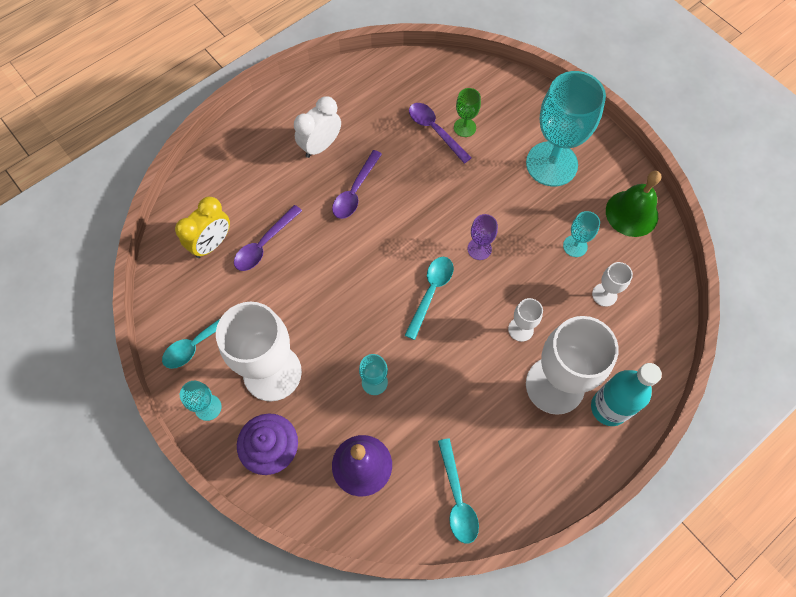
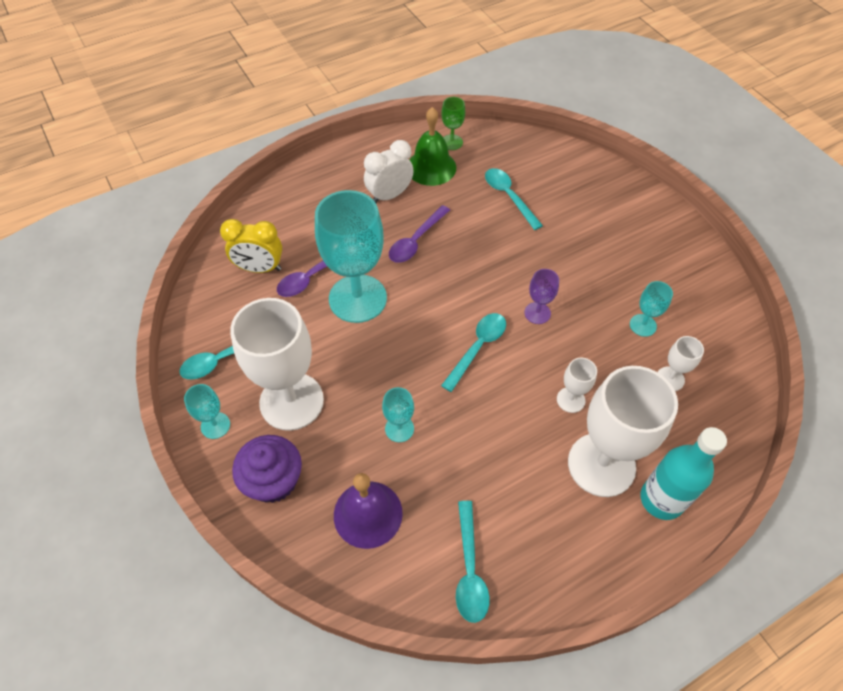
camera: 10 degrees right, 10 degrees down
yellow clock [175,197,230,258] -> yellow clock turned 45 degrees clockwise [220,219,282,273]
purple spoon [409,103,471,164] -> turquoise spoon [485,168,543,230]
green goblet [454,88,481,137] -> green goblet moved to [441,97,465,150]
turquoise goblet [526,71,606,186] -> turquoise goblet moved to [315,190,387,323]
green bell [606,171,661,237] -> green bell moved to [409,107,456,186]

